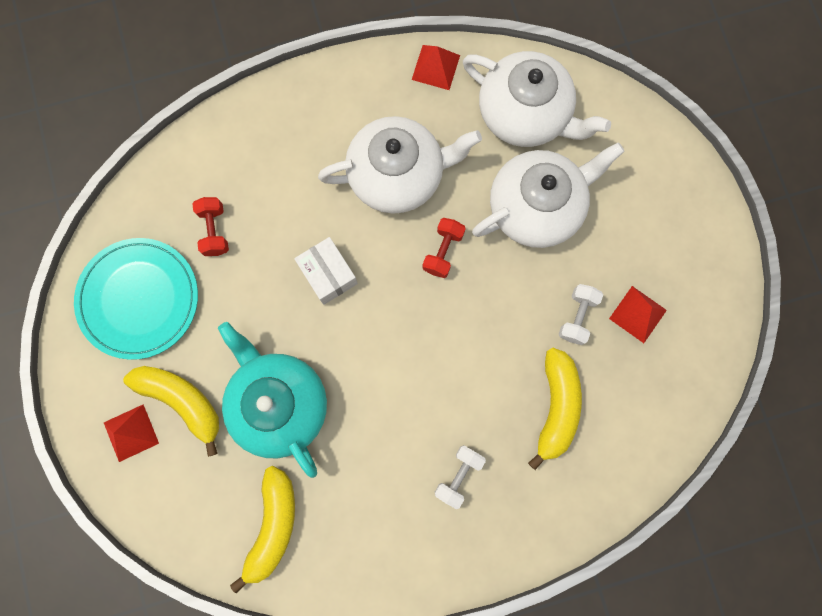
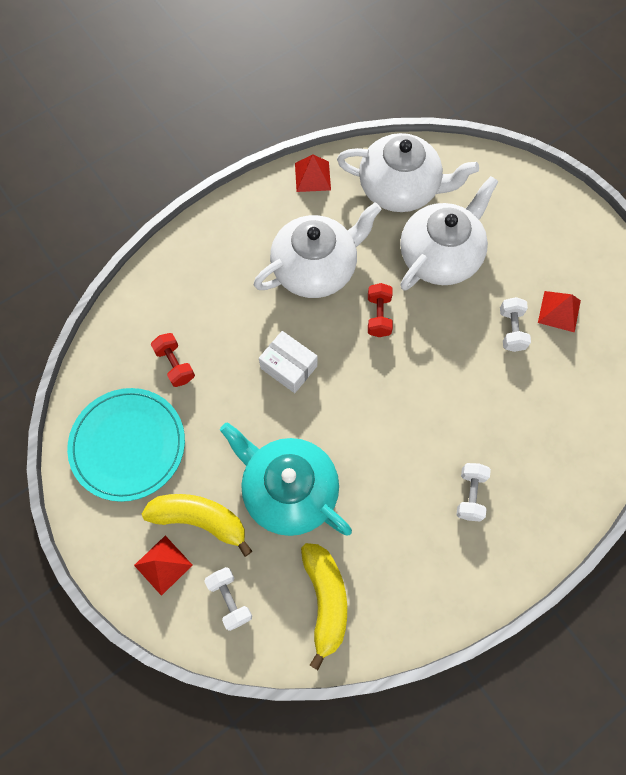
camera: 20 degrees left, 10 degrees down
yellow banana [528,348,582,470] -> none
none -> white dumbbell [204,567,252,631]

